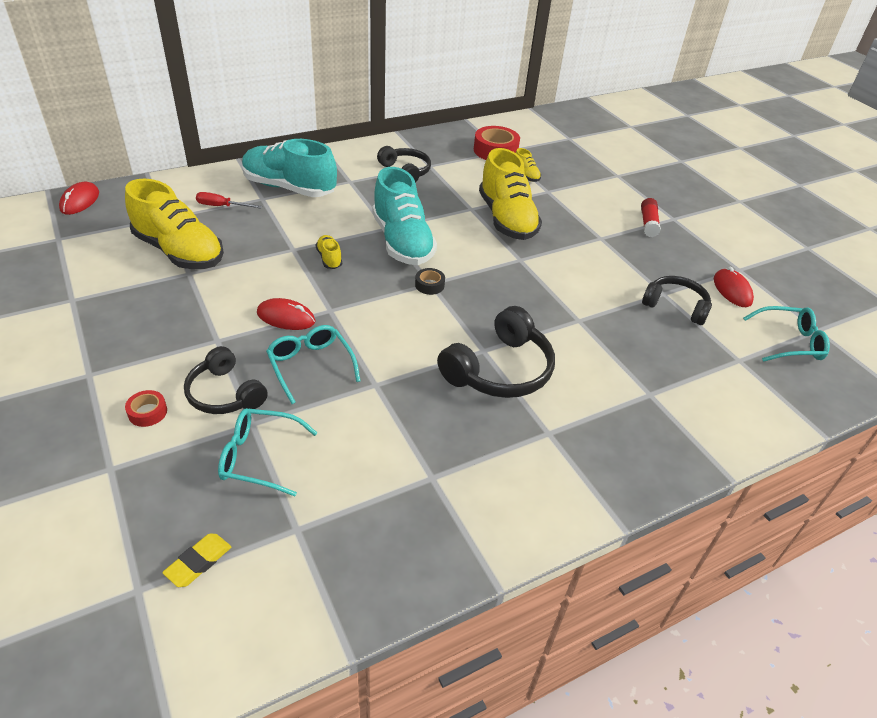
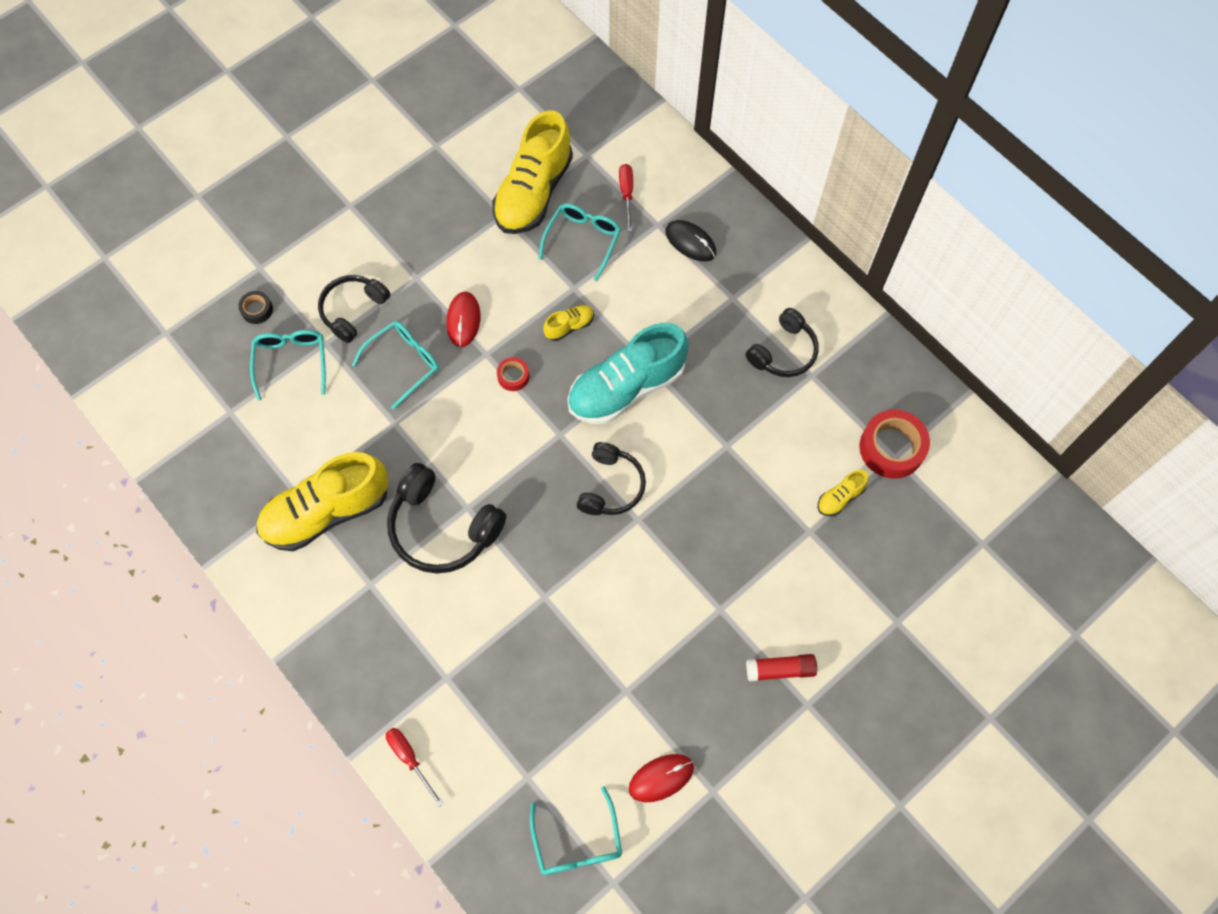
camera: 80 degrees right, 25 degrees up
red mouse [59,182,99,215] -> none
red tape [125,390,167,427] -> red tape moved to [497,357,529,391]
yellow eraser [162,534,231,587] -> none
turquoise shoe [242,139,337,197] -> black mouse [666,220,716,261]
black tape [415,268,445,295] -> black tape moved to [238,291,273,324]
yellow shoe [479,148,542,240] -> yellow shoe moved to [256,452,389,551]
black headphones [642,276,712,325] -> black headphones moved to [577,442,646,515]
none -> red screwdriver [386,728,444,807]
none -> turquoise glasses [538,203,621,281]

